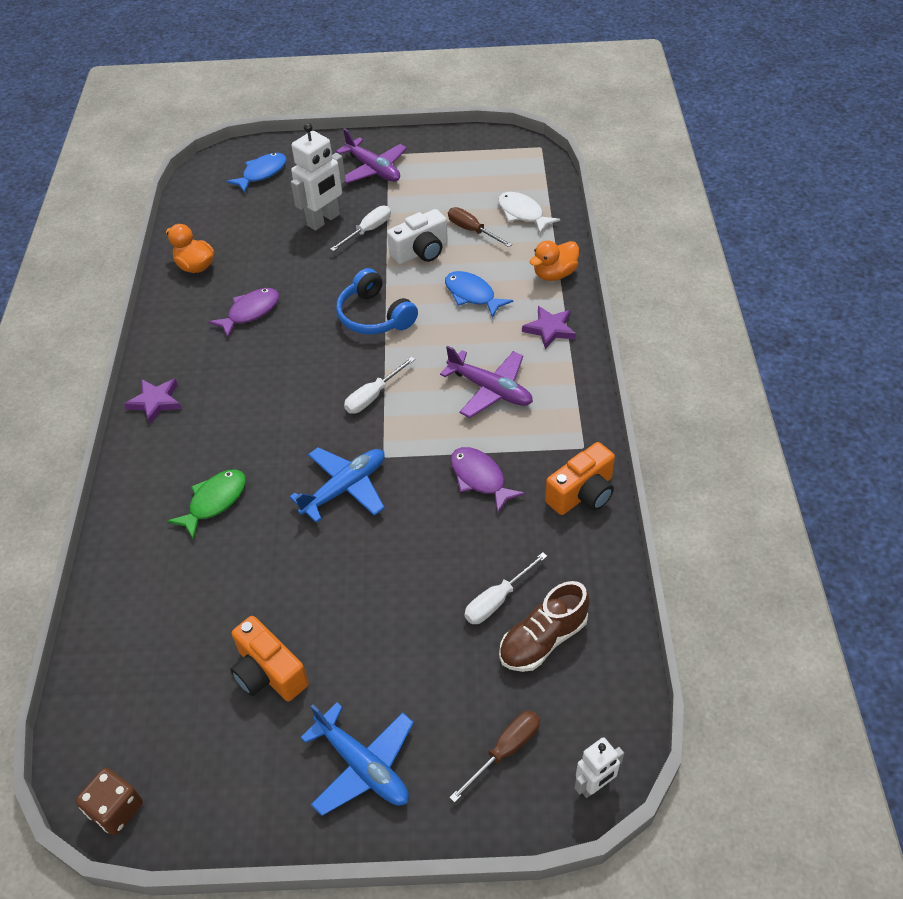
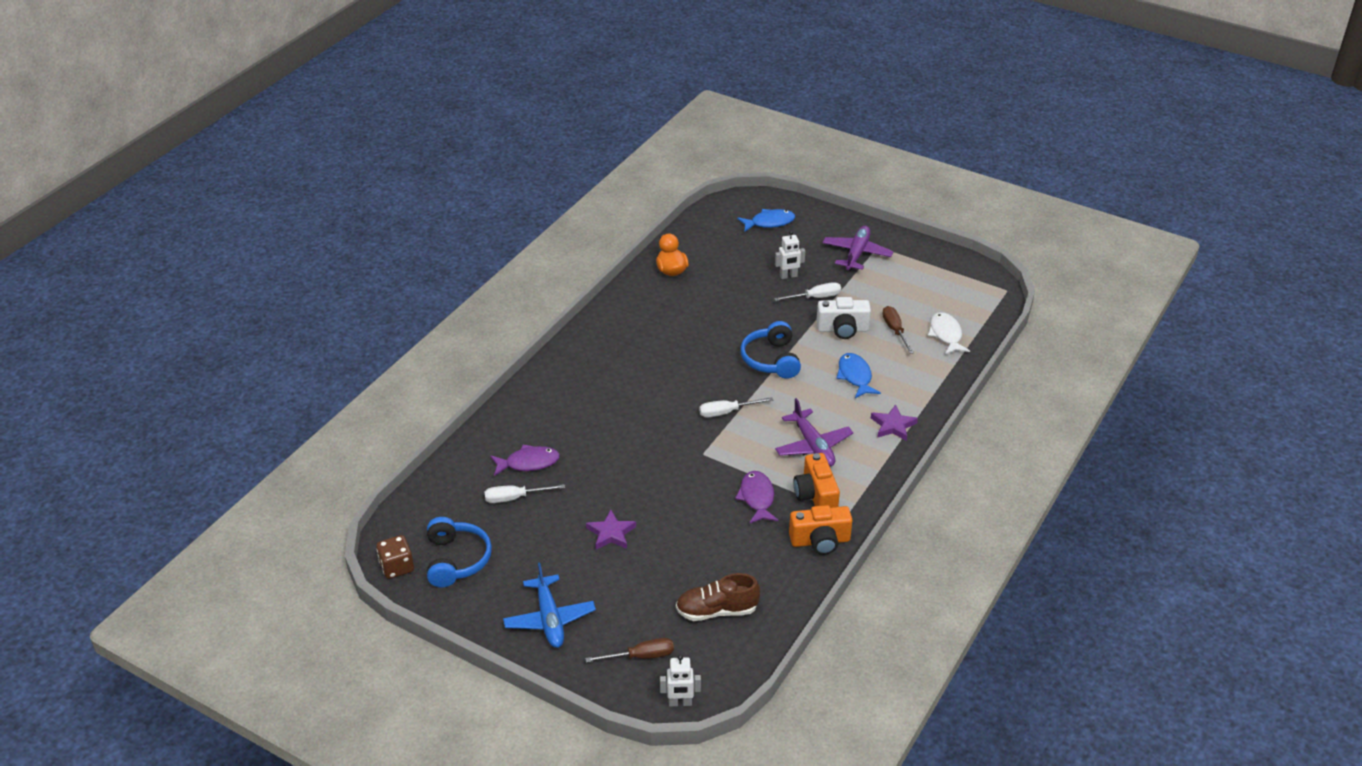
camera: 30 degrees right, 10 degrees down
purple star [124,379,182,424] -> purple star moved to [586,510,636,550]
green fish [167,469,246,540] -> none
purple fish [209,288,279,337] -> purple fish moved to [490,445,560,476]
orange camera [230,616,309,701] -> orange camera moved to [793,453,840,508]
blue plane [290,447,385,523] -> none
white robot [291,123,346,231] -> white robot [775,231,805,279], size x0.58
purple plane [336,128,407,184] -> purple plane turned 150 degrees counterclockwise [823,226,894,271]
white screwdriver [464,552,547,624] -> white screwdriver moved to [485,484,565,503]
orange duck [530,241,579,281] -> none
none -> blue headphones [427,517,492,587]

